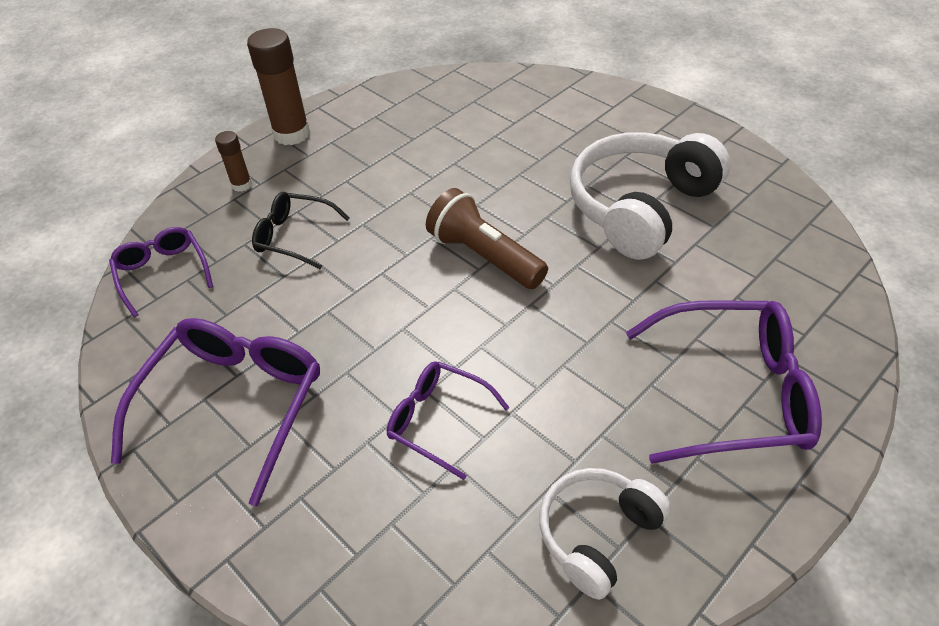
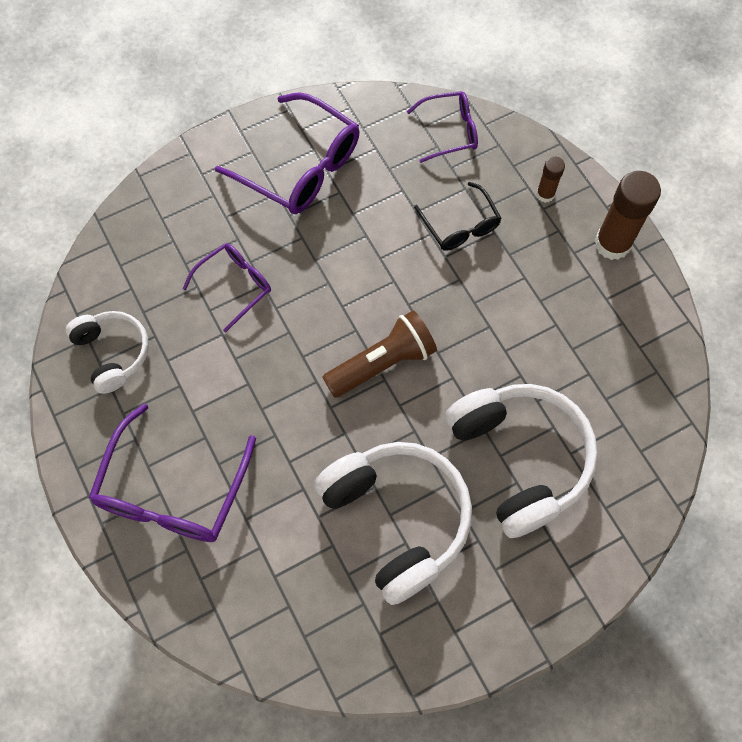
camera: 105 degrees right, 20 degrees up
black glasses [252,192,350,269] -> black glasses turned 120 degrees clockwise [414,182,502,251]
none -> white headphones [445,384,598,538]

